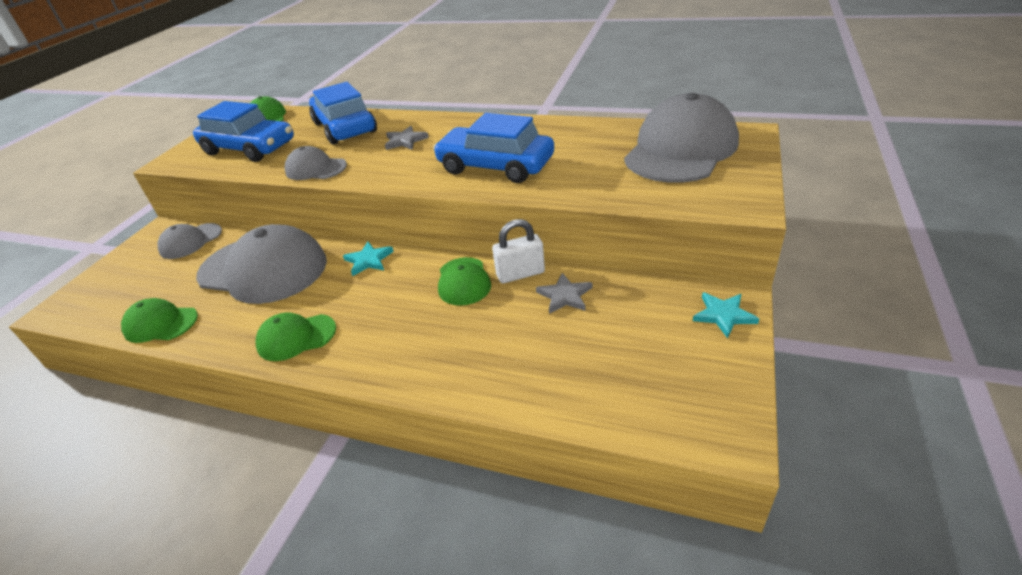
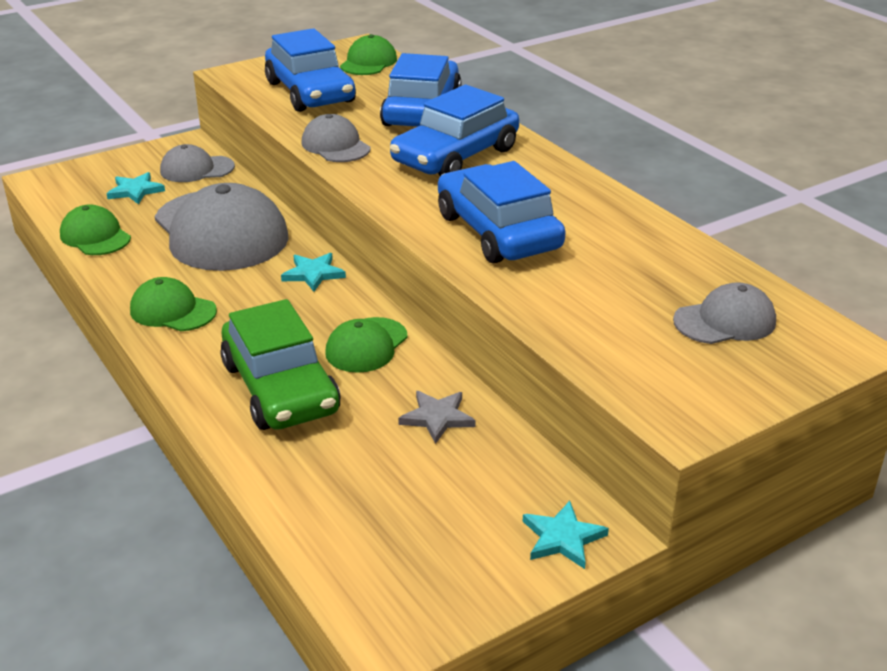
camera: 35 degrees right, 5 degrees down
grey star [385,126,429,150] -> blue car [390,85,519,176]
white padlock [492,219,545,283] -> none
grey cap [624,93,739,183] -> grey cap [673,282,776,344], size x0.50
none -> turquoise star [106,172,165,204]
none -> green car [220,299,341,430]

